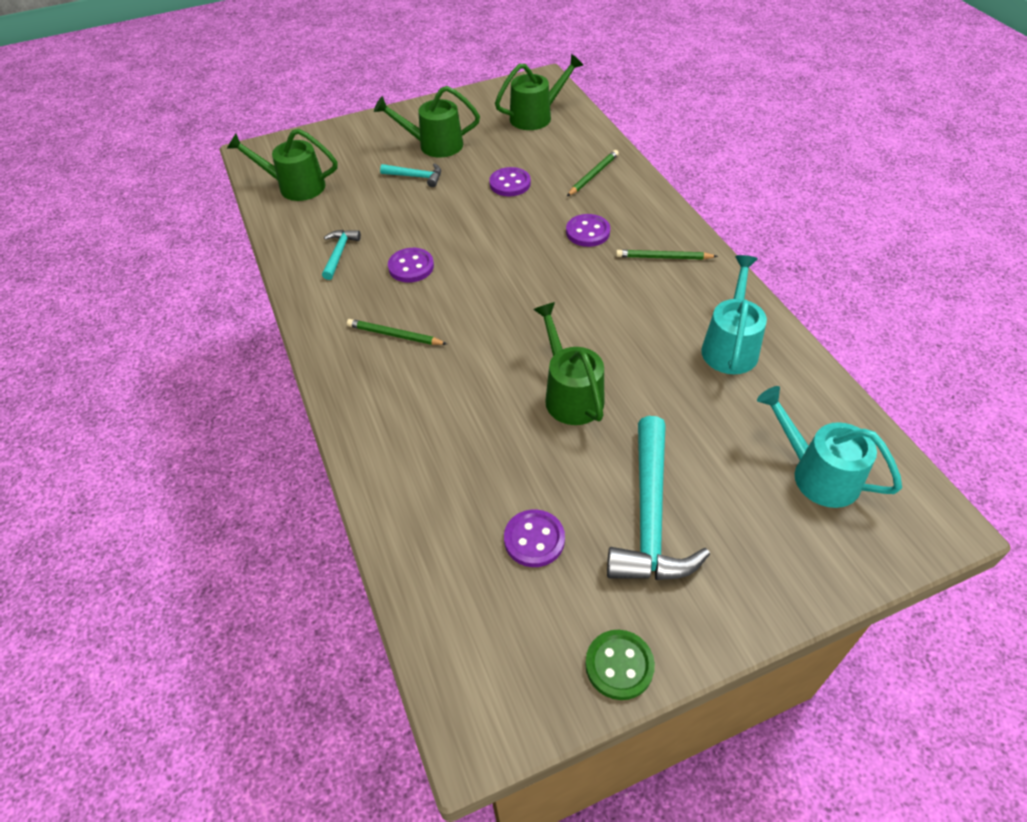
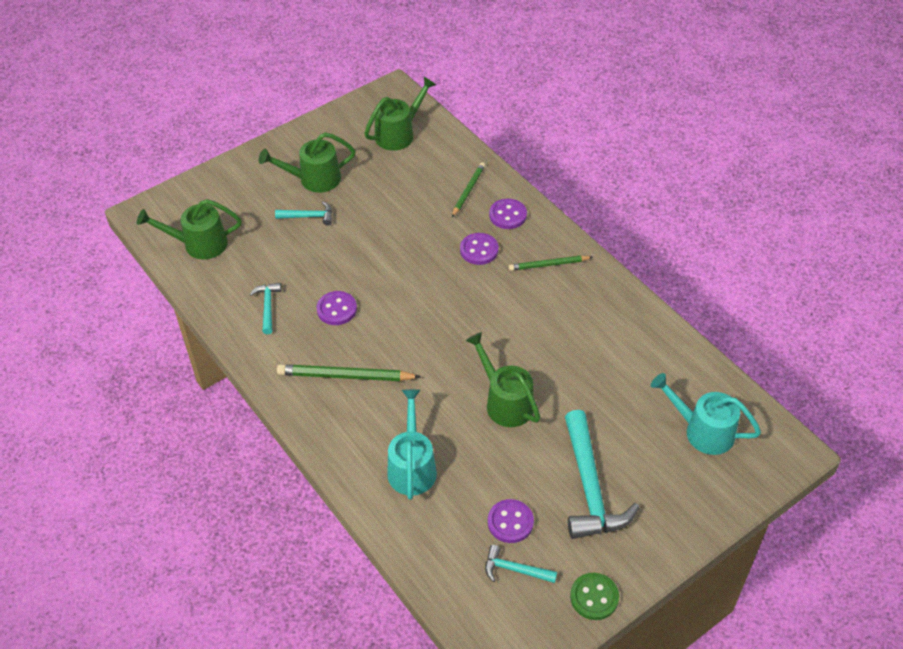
camera: 15 degrees left, 0 degrees up
green pencil [347,319,447,345] -> green pencil [277,364,421,381], size x1.57
purple button [489,167,531,196] -> purple button moved to [489,199,527,229]
turquoise watering can [701,255,767,374] -> turquoise watering can moved to [387,389,437,500]
none -> turquoise hammer [485,545,557,583]

